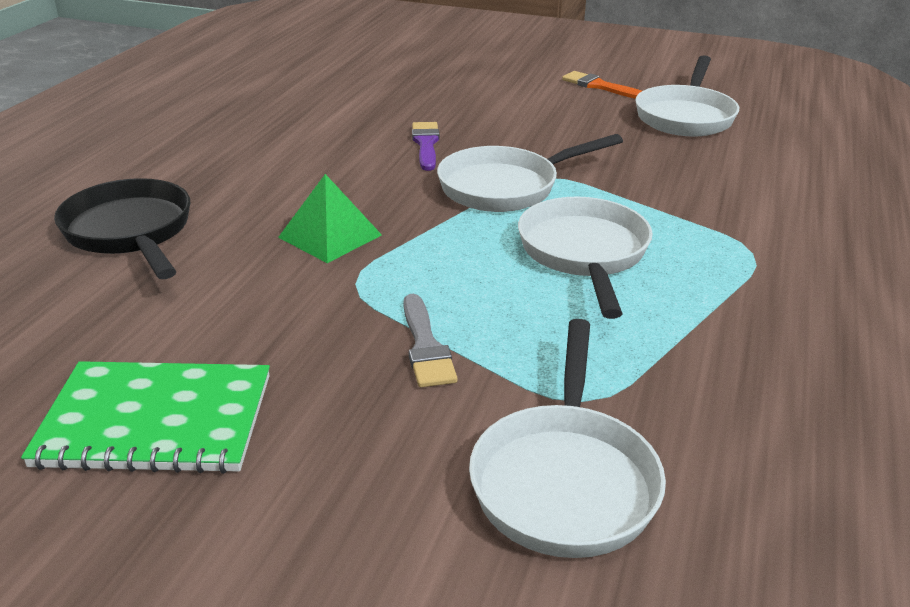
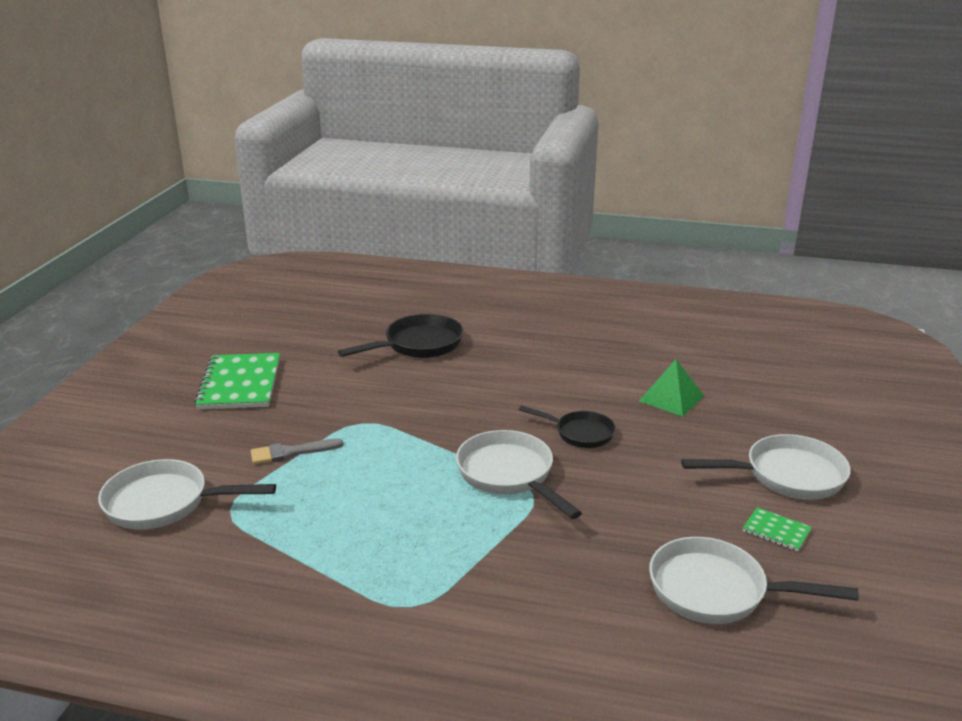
camera: 85 degrees right, 5 degrees down
green pyramid [278,174,382,263] -> green pyramid moved to [639,359,704,416]
purple brush [412,122,439,171] -> black pan [519,405,616,448]
white pan [518,197,653,319] -> white pan moved to [681,434,851,499]
orange brush [562,71,642,99] -> green notebook [743,507,812,552]

